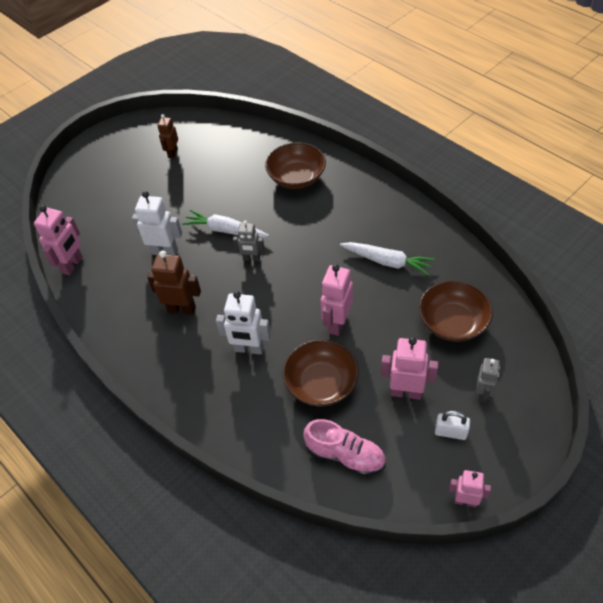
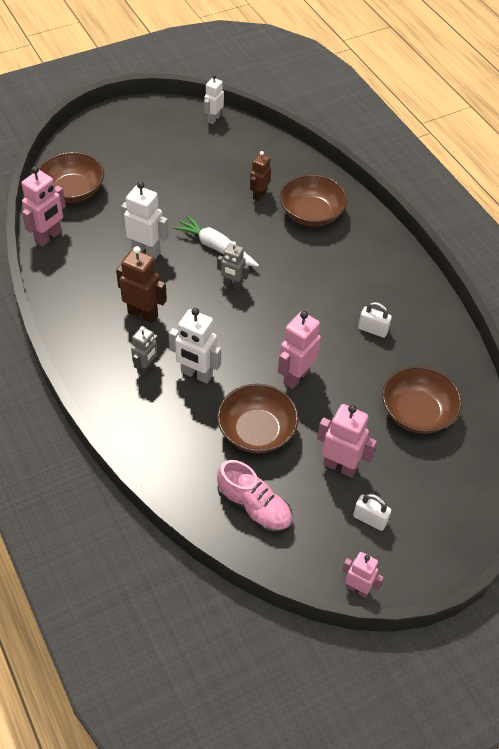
camera: 10 degrees right, 0 degrees up
brown robot [157,114,178,159] -> brown robot moved to [250,151,271,201]
white carrot [340,242,434,276] -> white padlock [358,302,392,338]
grey robot [476,358,500,403] -> grey robot moved to [131,326,158,376]
none -> brown bowl [39,152,104,203]
none -> white robot [204,75,224,124]

